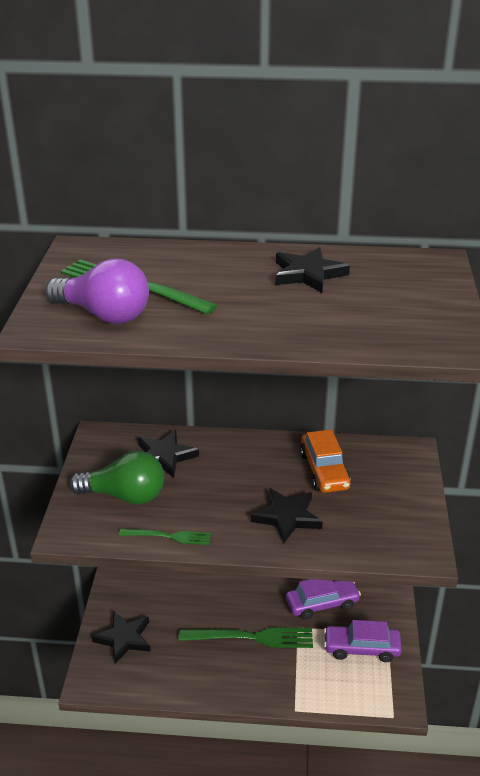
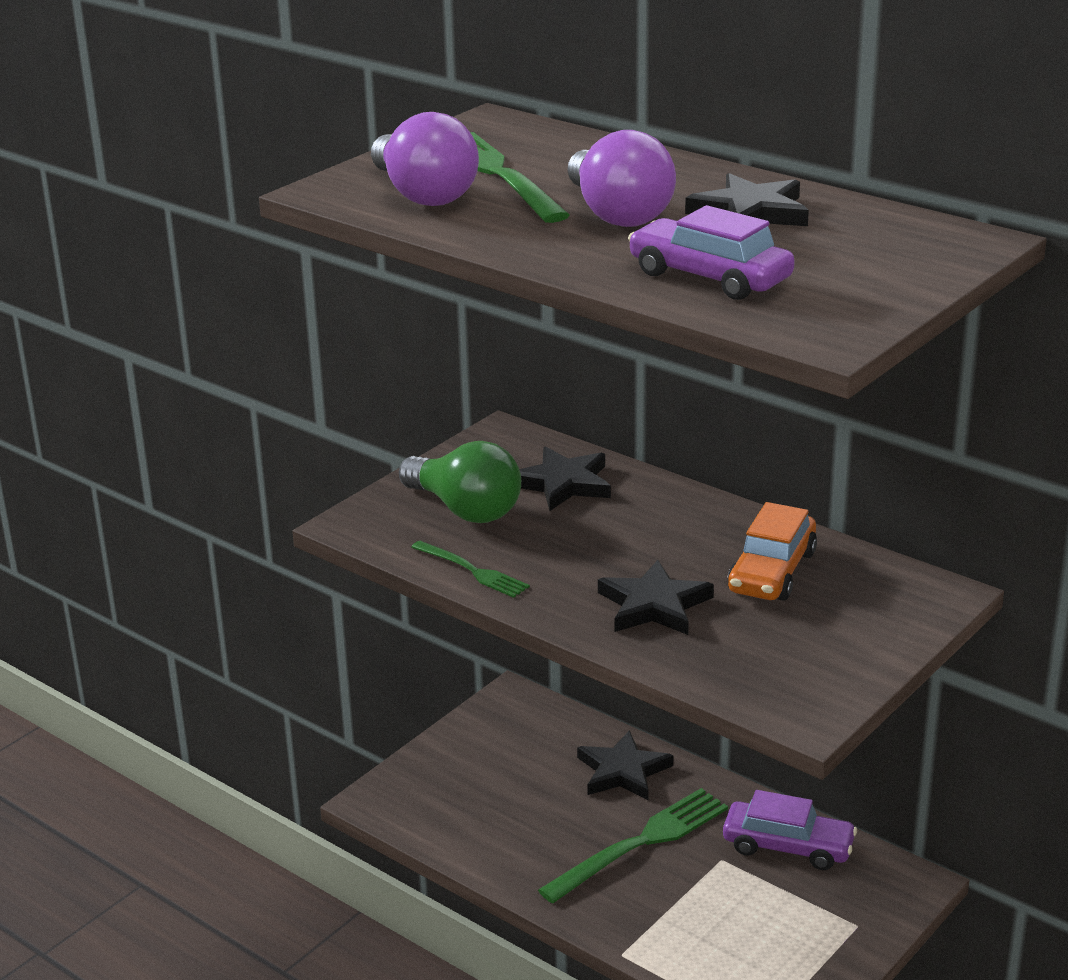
camera: 35 degrees right, 5 degrees down
black star [92,612,151,664] -> black star moved to [577,730,673,800]
green fork [179,627,313,648] -> green fork turned 75 degrees counterclockwise [538,788,728,903]
purple car [324,620,402,662] -> purple car moved to [628,205,795,300]
none -> purple light bulb [567,130,676,227]

